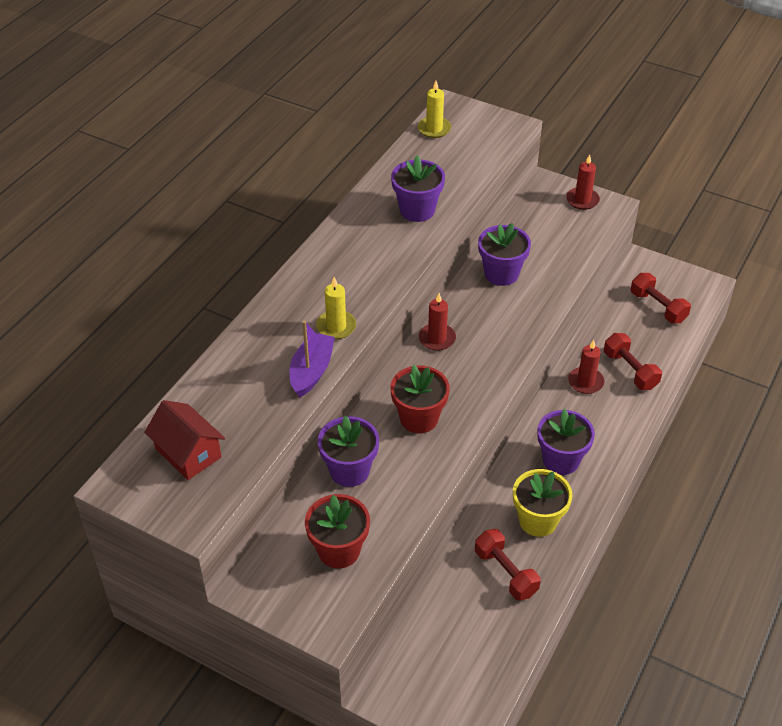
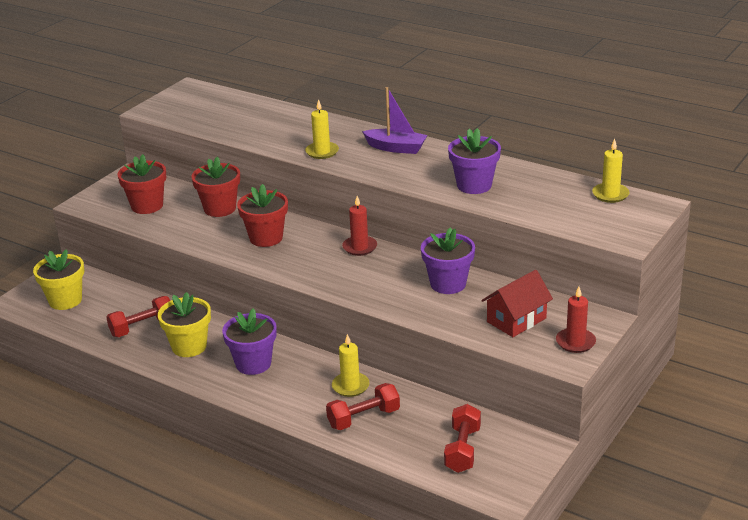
camera: 95 degrees right, 15 degrees down
red house [144,400,225,480] -> red house moved to [481,270,553,337]
purple boat [289,320,335,398] -> purple boat moved to [362,87,427,154]
purple flower pot [318,416,379,487] -> red flower pot [191,157,240,217]
red candle [568,340,604,394] -> yellow candle [332,334,369,397]
red dumbbell [631,273,691,323] -> red dumbbell turned 45 degrees counterclockwise [444,404,481,473]
none -> yellow flower pot [33,249,84,310]

